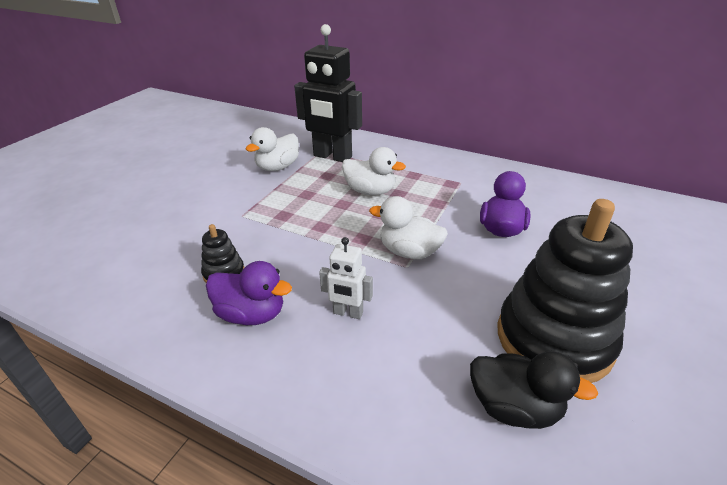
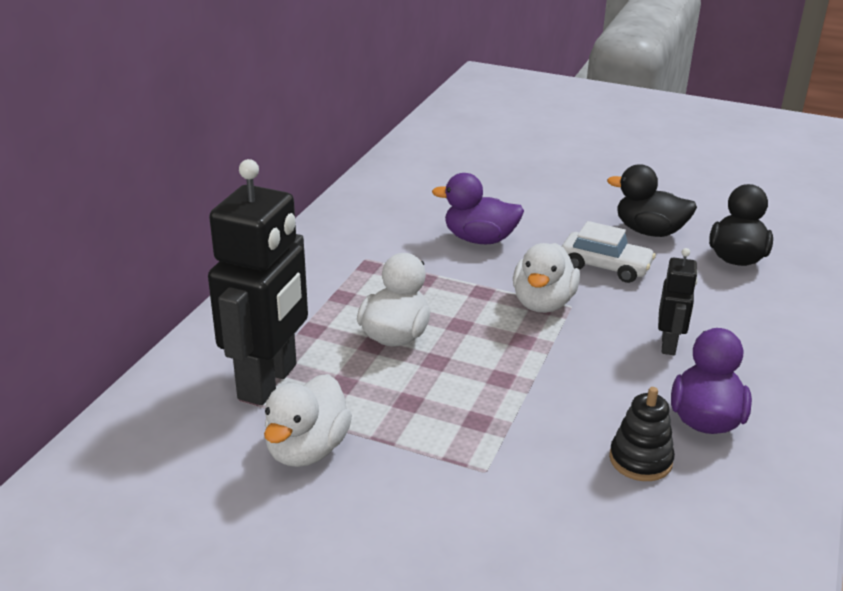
camera: 95 degrees left, 5 degrees down
white duck [246,127,299,171] -> white duck turned 75 degrees clockwise [264,374,352,467]
white robot [319,237,373,319] -> black robot [658,248,698,355]
black stacking toy [498,199,633,383] -> black duck [607,164,697,237]
none -> white car [562,221,656,283]

